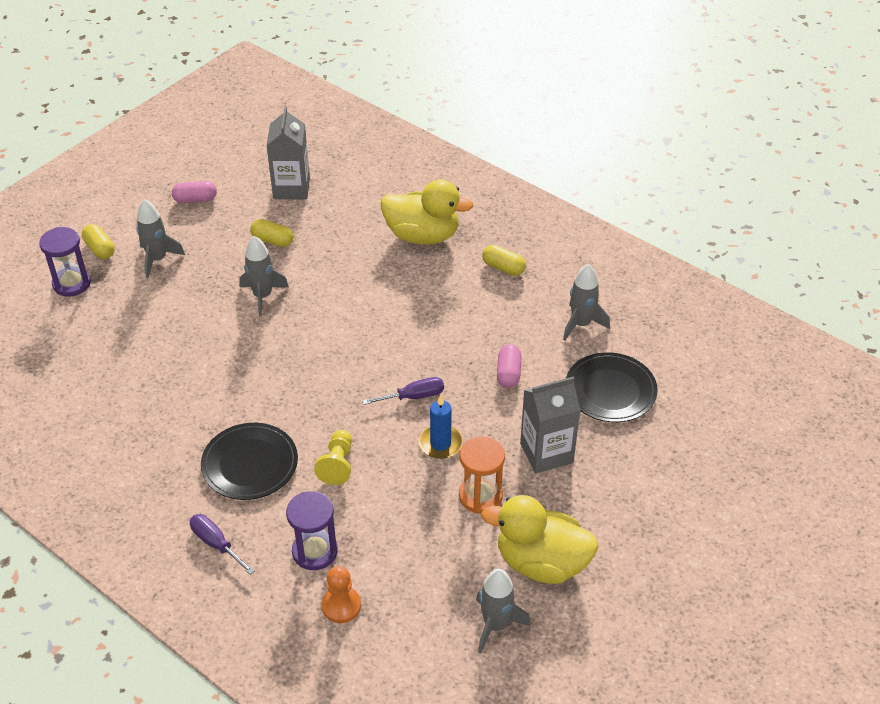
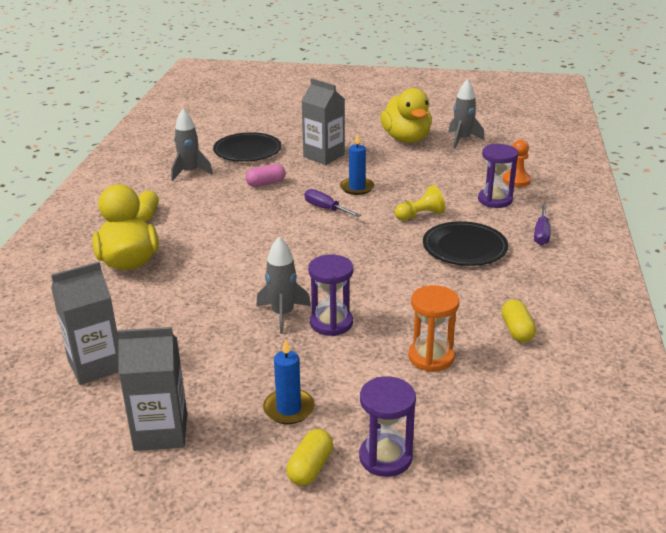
camera: 120 degrees left, 15 degrees down
grey rocket [136,199,185,278] -> blue candle [263,339,315,424]
pink capsule [172,181,217,203] -> grey carton [117,327,187,451]
yellow capsule [250,219,293,247] -> yellow capsule moved to [501,299,536,342]
orange hourglass [459,436,505,514] -> orange hourglass moved to [408,285,459,372]
none -> purple hourglass [308,255,353,336]

